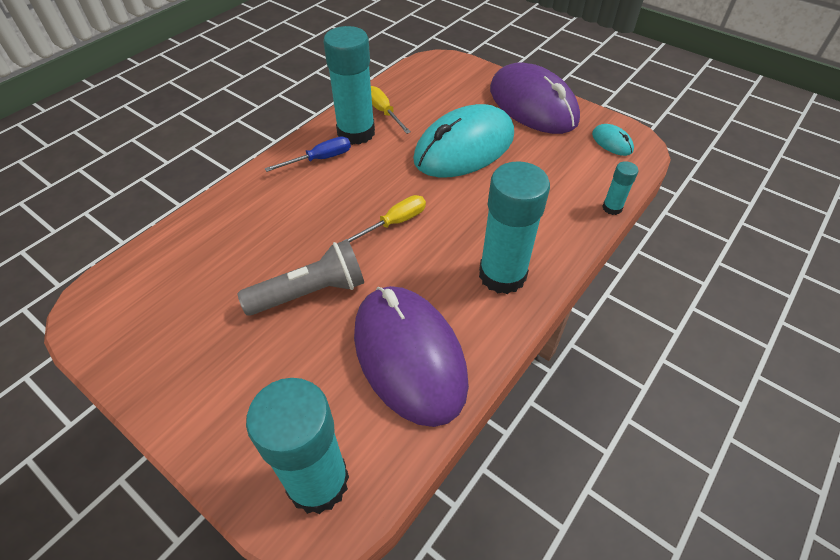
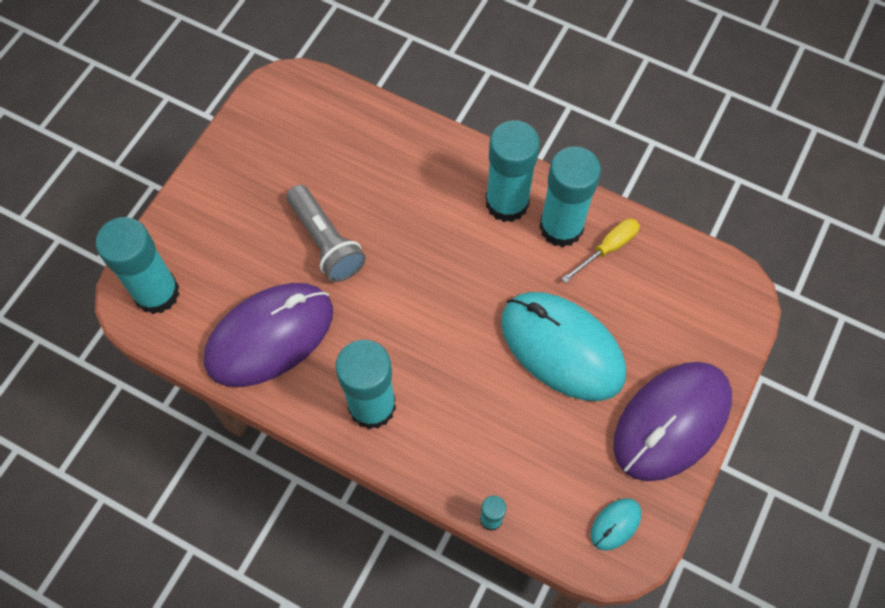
camera: 80 degrees right, 15 degrees up
blue screwdriver [265,136,351,172] -> turquoise glue stick [486,120,540,222]
yellow screwdriver [344,195,426,243] -> none

